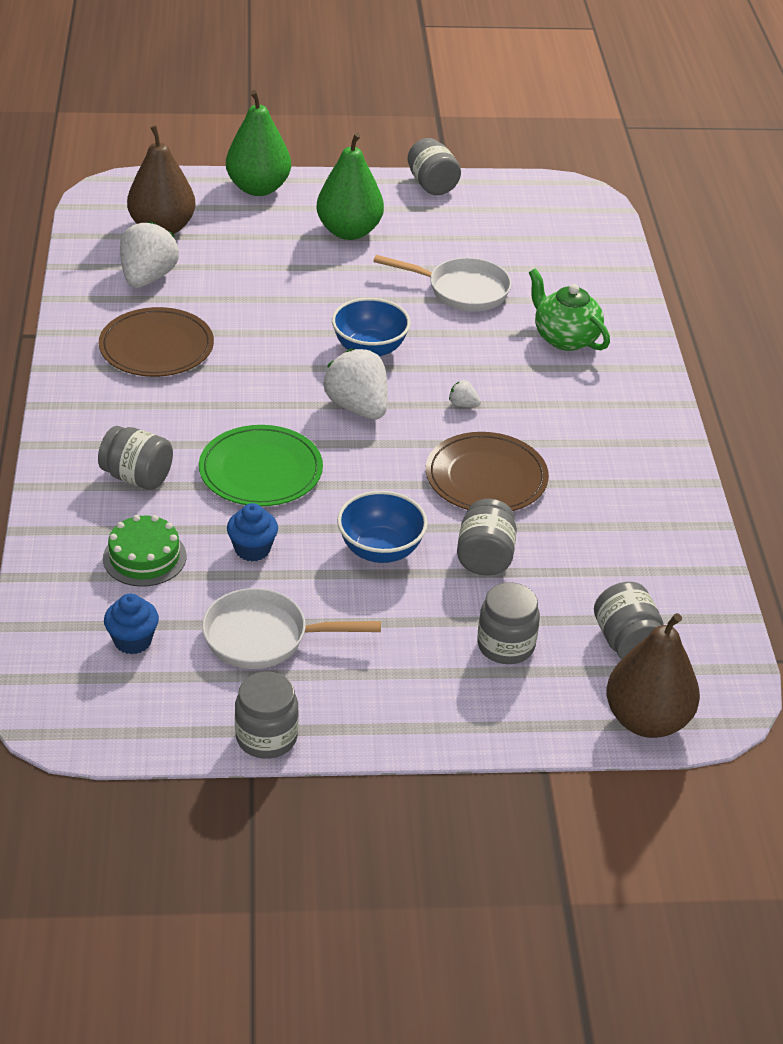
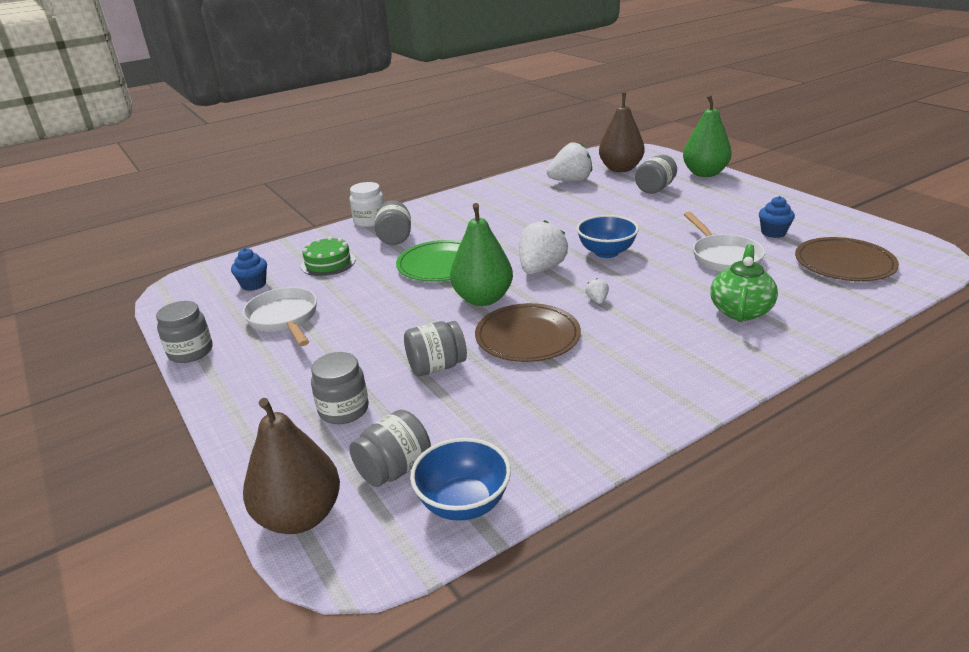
camera: 65 degrees right, 10 degrees down
brown plate [99,307,214,377] -> brown plate moved to [795,237,899,281]
blue cupcake [227,503,278,561] -> blue cupcake moved to [759,196,795,238]
green pear [316,132,384,240] -> green pear moved to [450,203,513,306]
blue bowl [337,491,428,563] -> blue bowl moved to [410,438,511,521]
grey jar [408,138,461,195] -> grey jar moved to [635,155,677,194]
none -> white jar [350,182,384,227]

